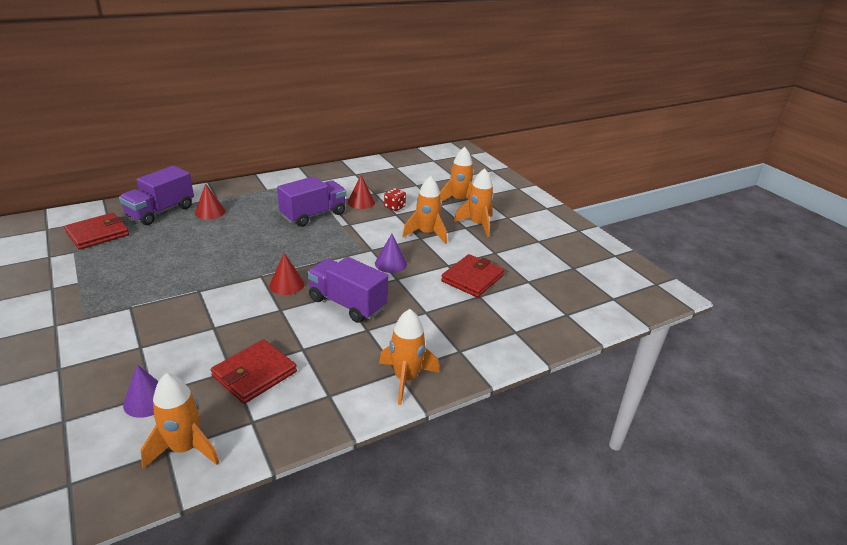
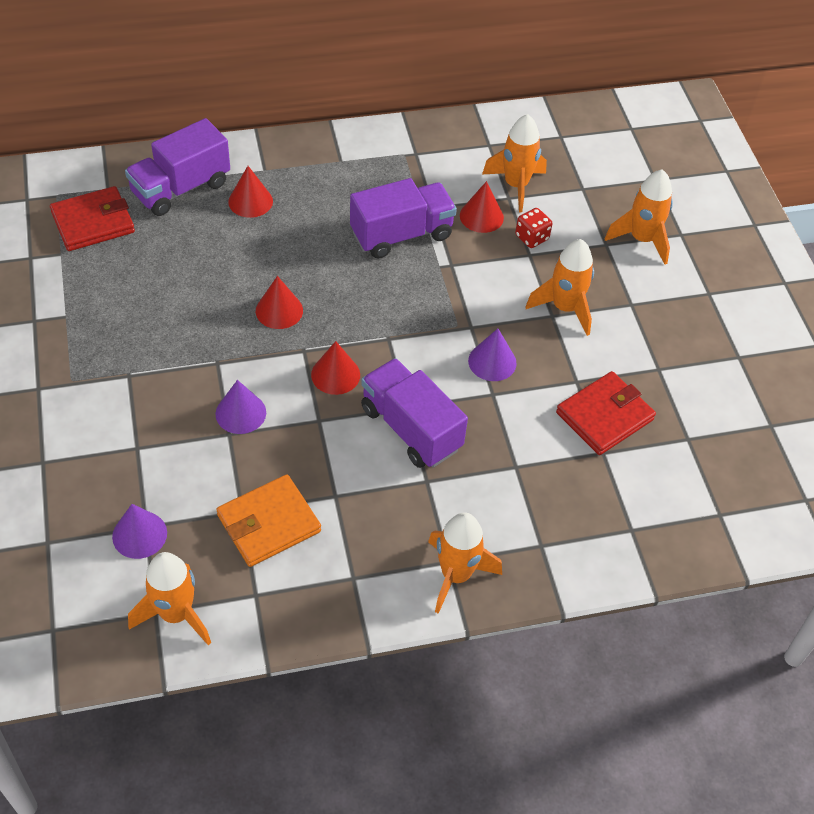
camera: 15 degrees right, 20 degrees up
red wallet [211,339,297,404] -> orange wallet [216,474,321,567]
orange rocket [454,168,494,237] -> orange rocket moved to [482,114,547,212]
none -> purple cone [216,380,266,434]
none -> red cone [256,276,303,329]

